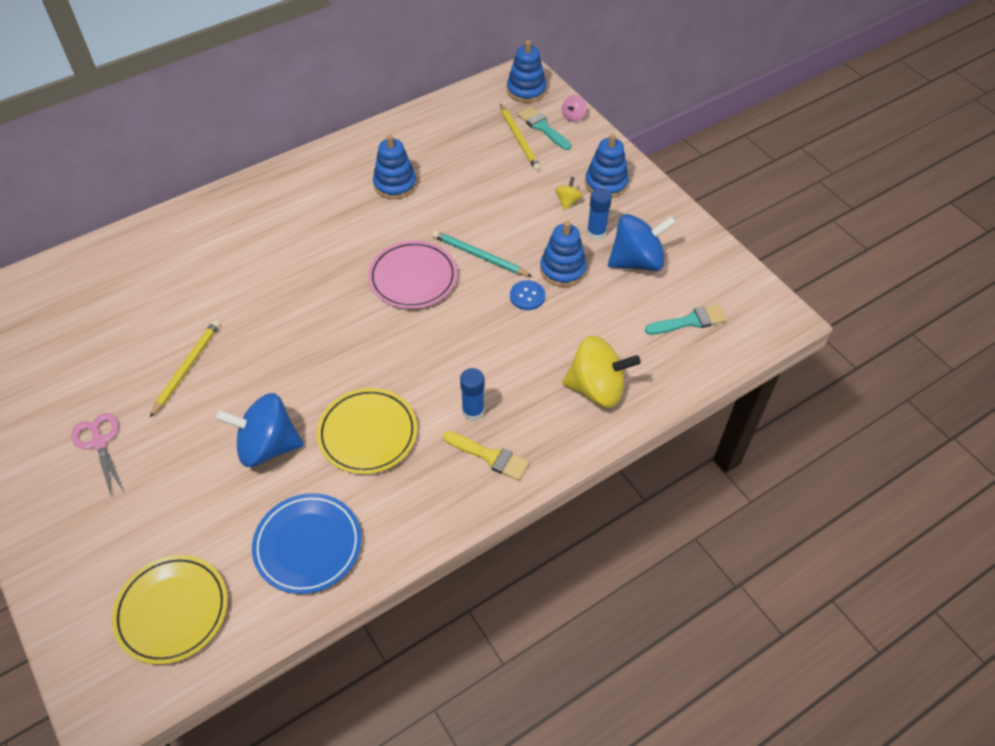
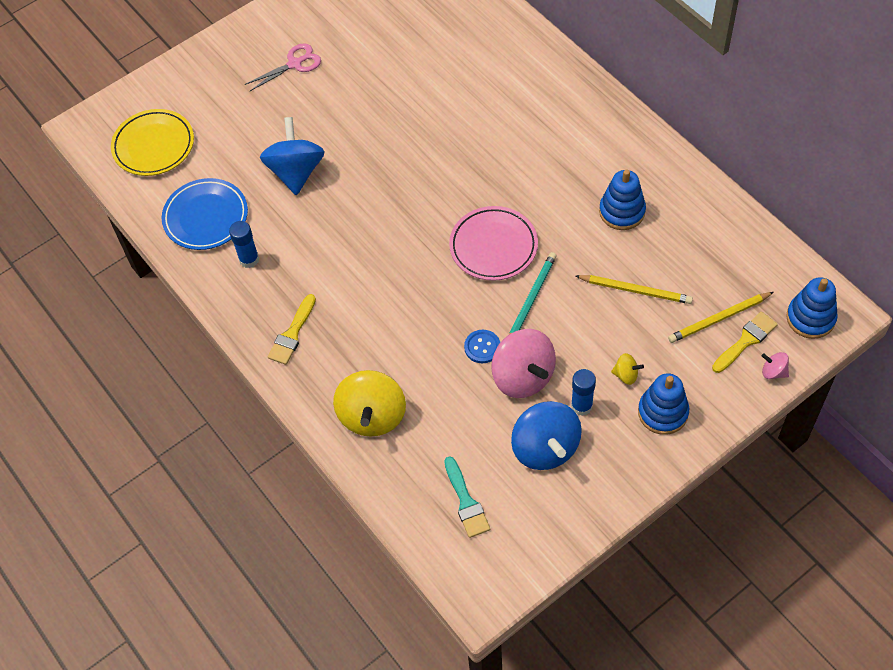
camera: 90 degrees right, 5 degrees up
yellow pencil [150,320,220,417] -> yellow pencil moved to [576,275,693,304]
yellow plate [317,388,417,474] -> none
blue glue stick [460,368,485,421] -> blue glue stick moved to [229,221,259,268]
turquoise brush [518,106,571,150] -> yellow brush [712,311,778,373]
blue stacking toy [540,221,587,287] -> pink spinning top [491,329,556,398]

